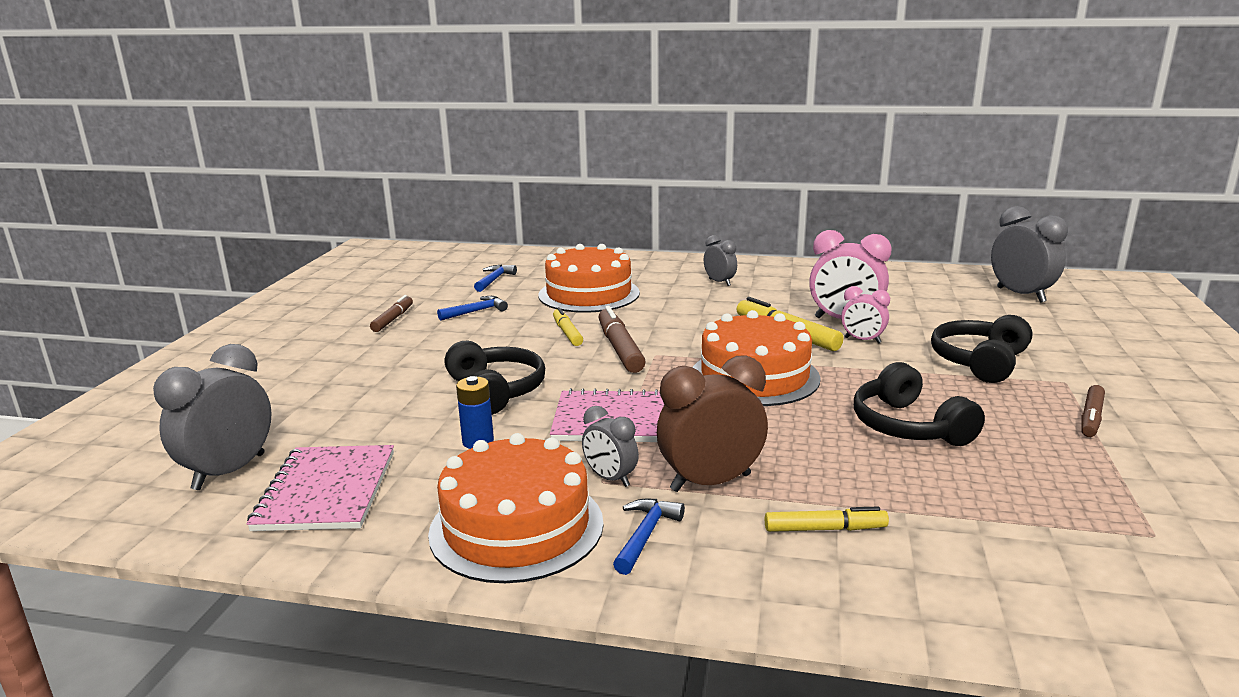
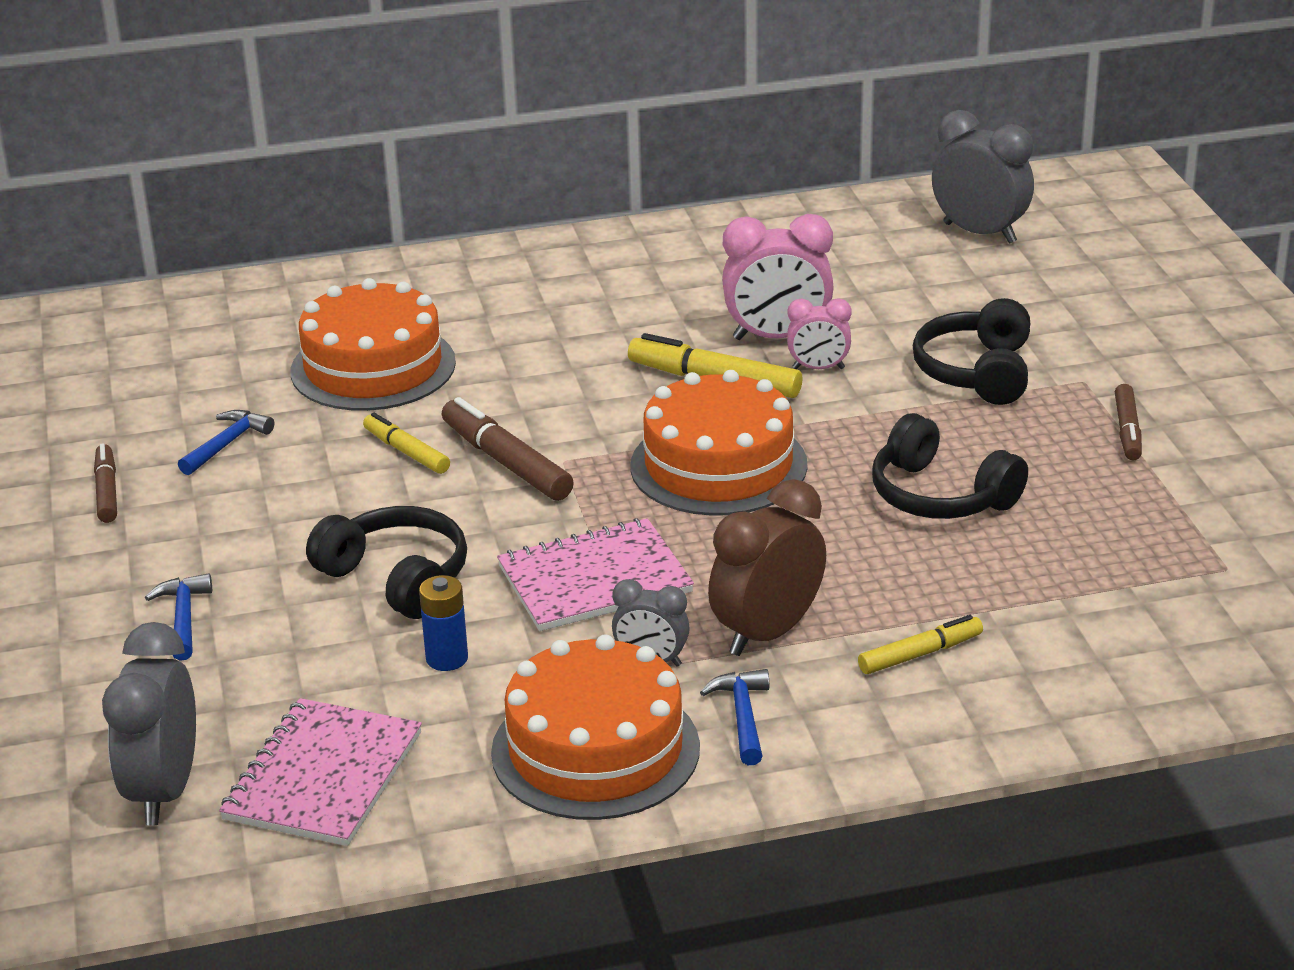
camera: 25 degrees left, 10 degrees up
pink notebook [246,445,394,531] -> pink notebook turned 45 degrees clockwise [219,698,422,846]
blue hammer [474,264,517,292] -> blue hammer moved to [145,573,212,661]
grey clock [704,235,737,286] -> none

